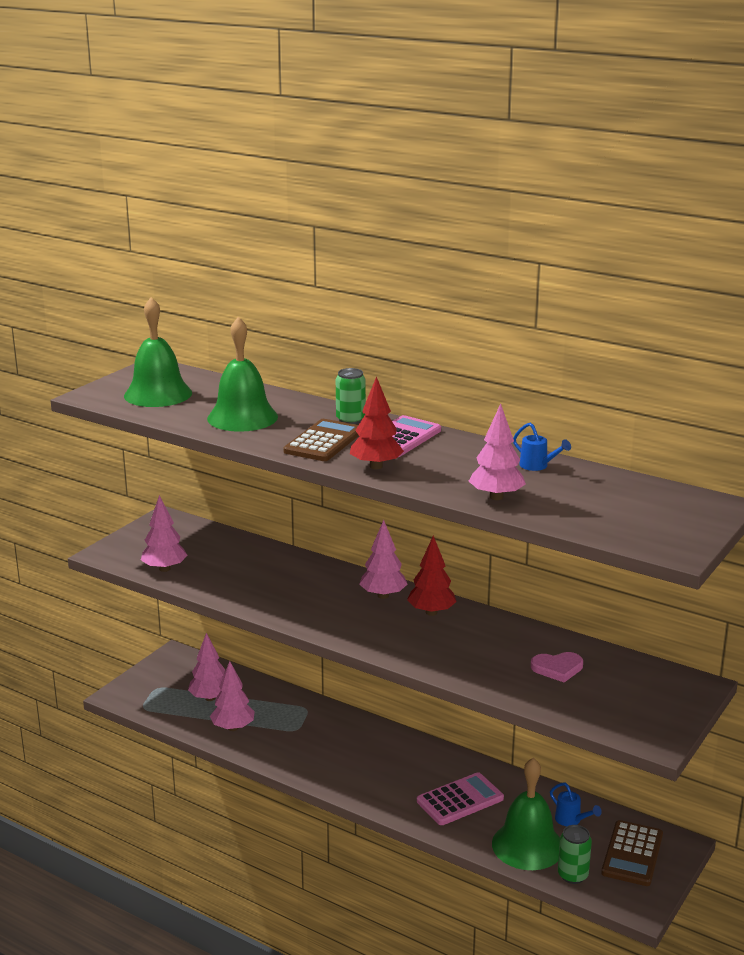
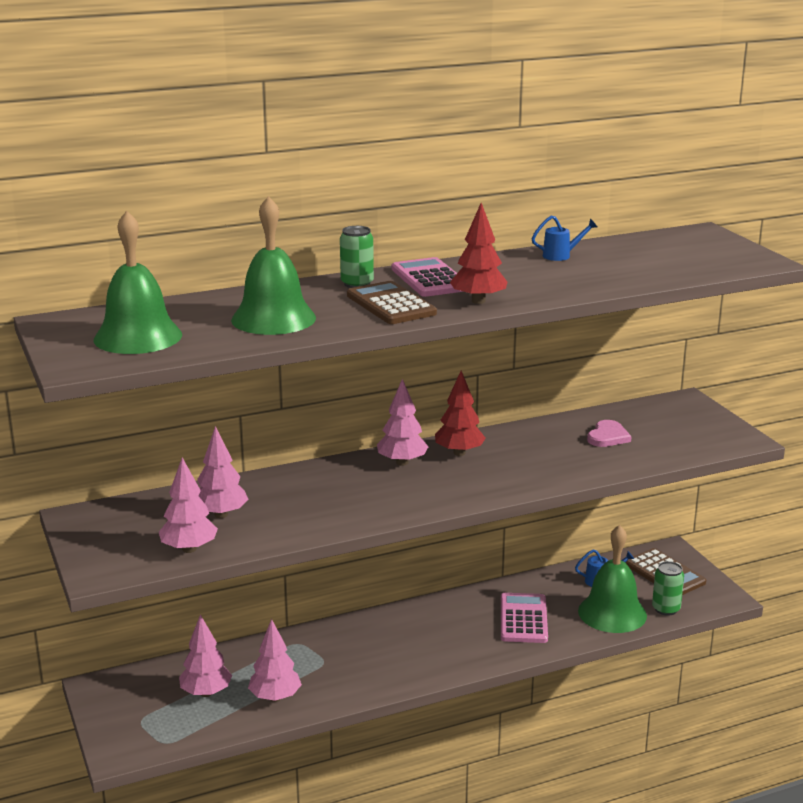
camera: 55 degrees left, 0 degrees up
pink tree [469,403,526,500] -> pink tree moved to [197,426,249,518]

